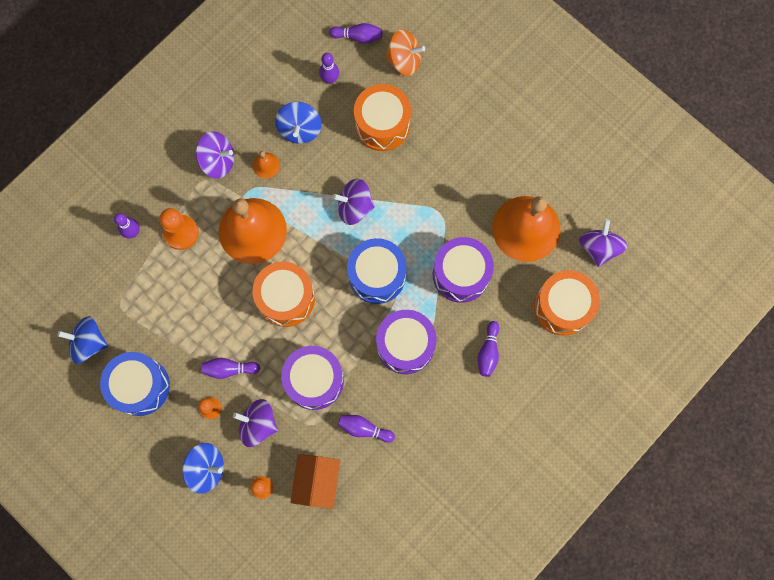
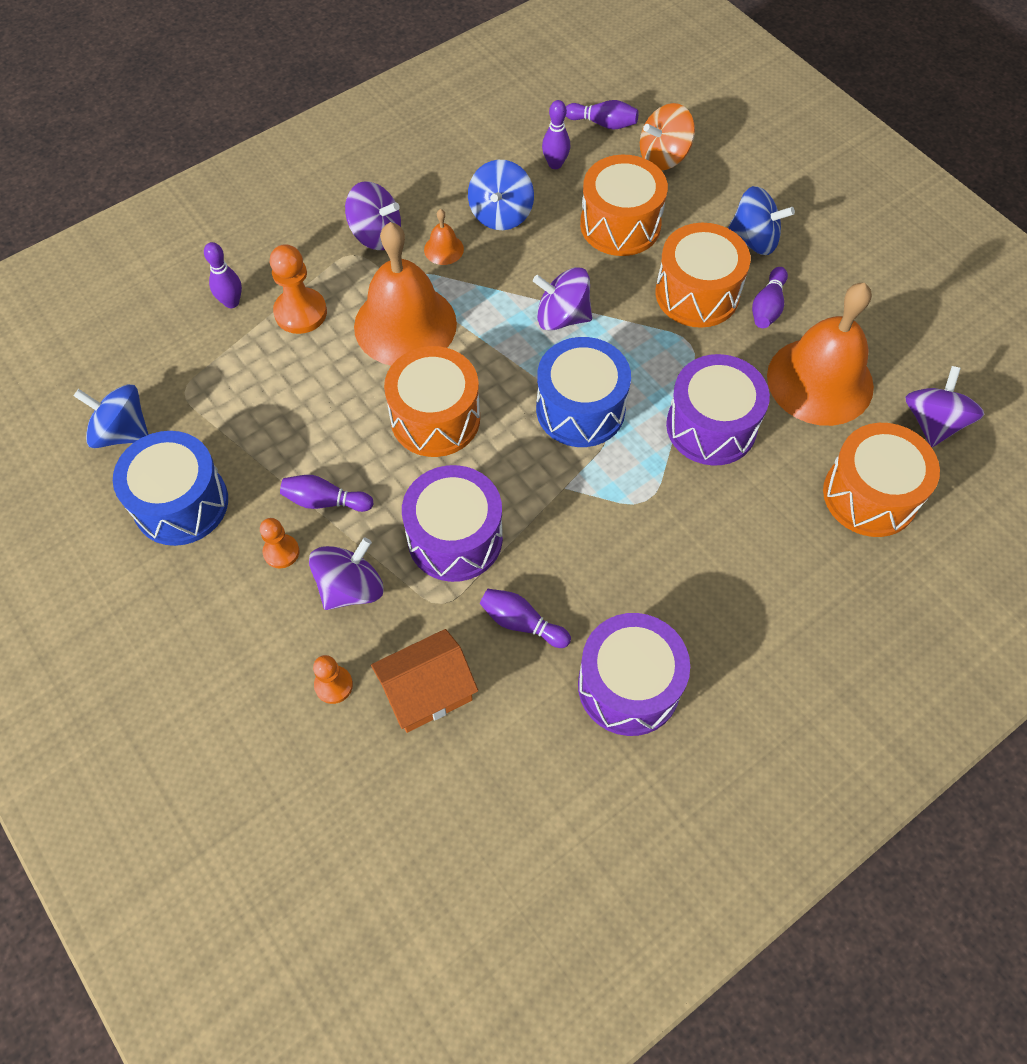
camera: 10 degrees right, 15 degrees down
blue spinning top [182,443,224,494] -> blue spinning top moved to [728,186,795,255]
purple spinning top [233,399,278,447] -> purple spinning top turned 105 degrees clockwise [309,538,383,610]
orange house [290,454,340,509] -> orange house turned 45 degrees clockwise [371,629,478,733]
purple drum [376,310,437,374] -> purple drum moved to [578,613,690,736]
orange spinning top [385,29,425,76] -> orange spinning top turned 135 degrees clockwise [640,103,695,170]
purple bowling pin [478,321,499,377] -> purple bowling pin moved to [752,267,788,328]
none -> orange drum [655,223,751,328]

